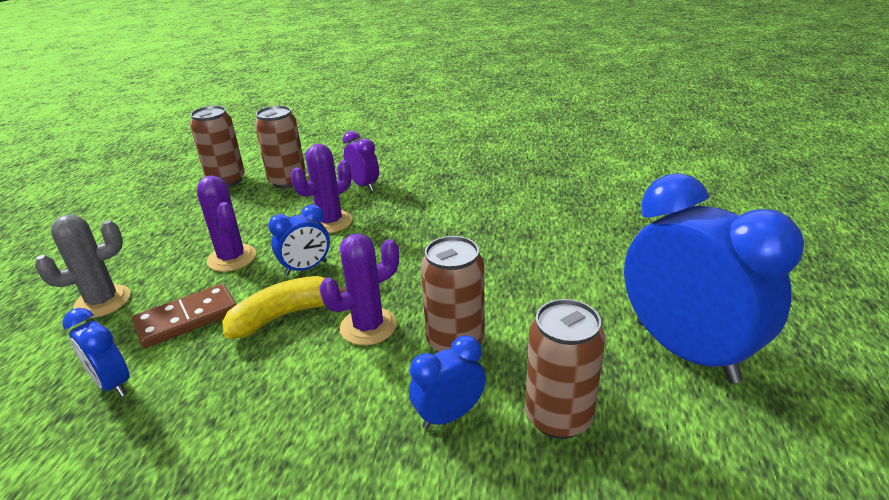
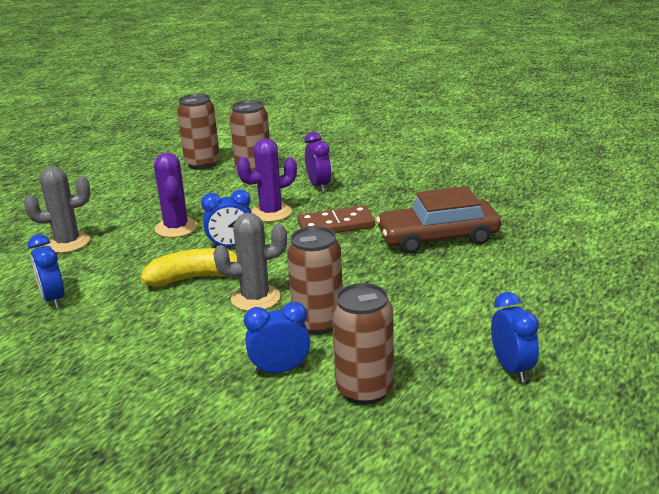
camera: 20 degrees right, 5 degrees down
brown domino [132,284,237,348] -> brown domino moved to [298,205,375,233]
purple cactus [319,233,399,345] -> grey cactus [213,213,287,311]
blue clock [624,173,804,383] -> blue clock [491,292,539,382], size x0.47
none -> brown car [376,186,501,254]

